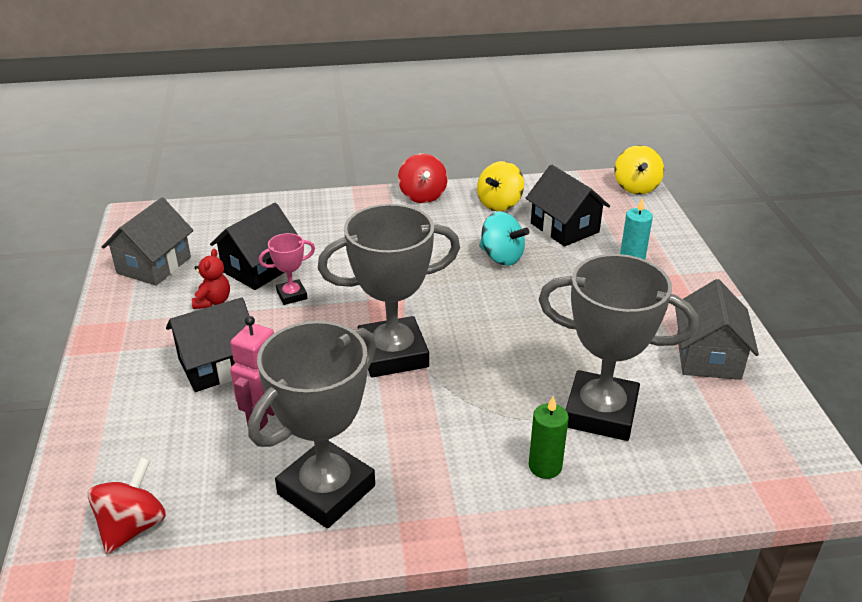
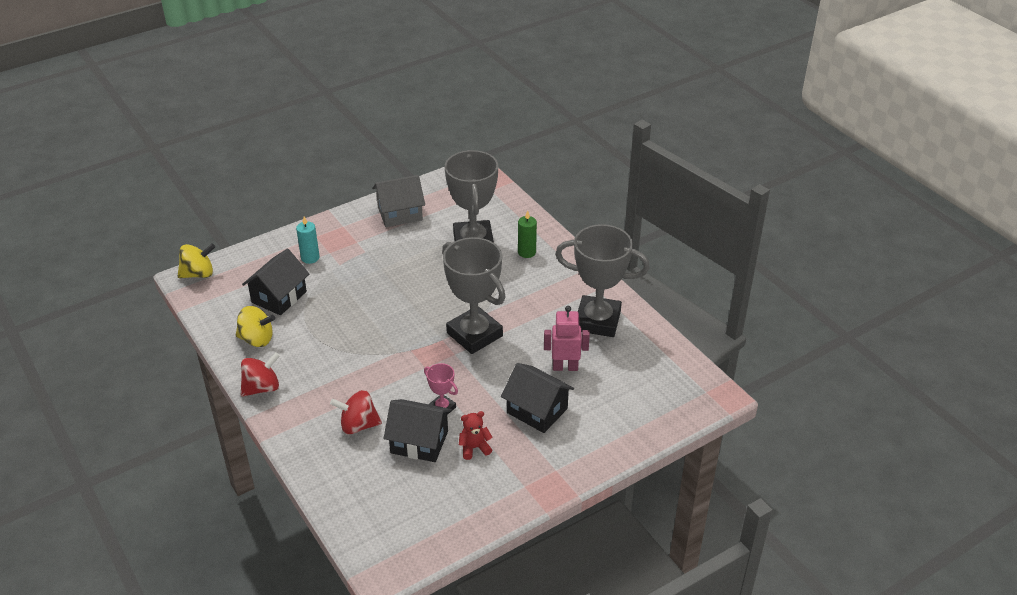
camera: 115 degrees left, 5 degrees up
red spinning top [87,457,166,554] -> red spinning top moved to [330,390,382,434]
grey house [102,197,194,286] -> none
turquoise spinning top [479,211,529,266] -> none

